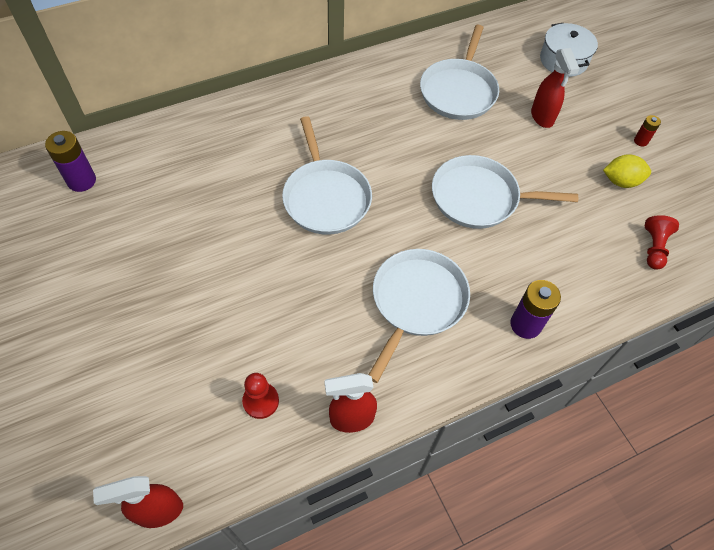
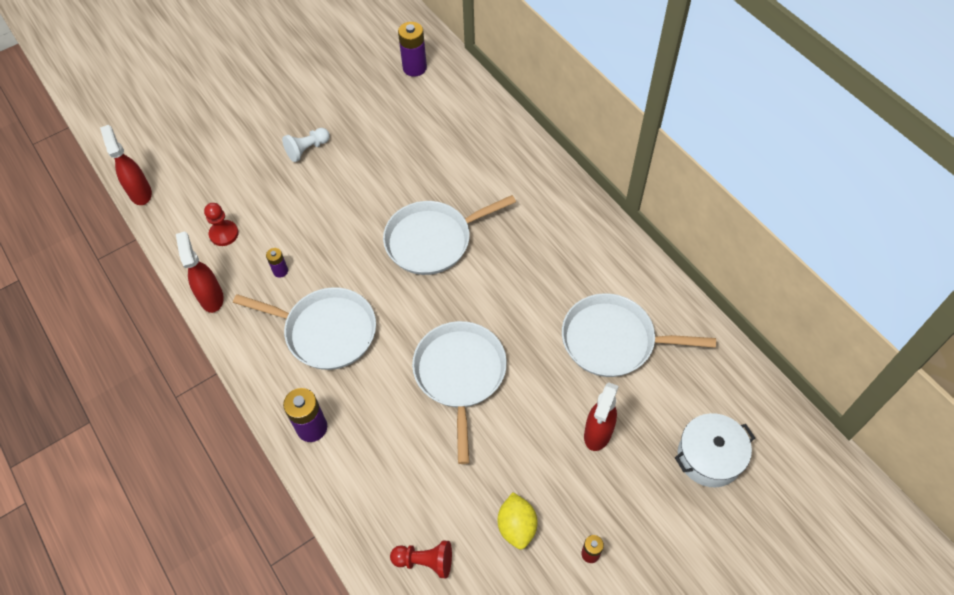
camera: 85 degrees right, 0 degrees up
red spray bottle [531,48,580,128] -> red spray bottle turned 45 degrees counterclockwise [584,383,619,451]
none -> purple battery [266,248,288,278]
none -> white pawn [282,128,330,162]

